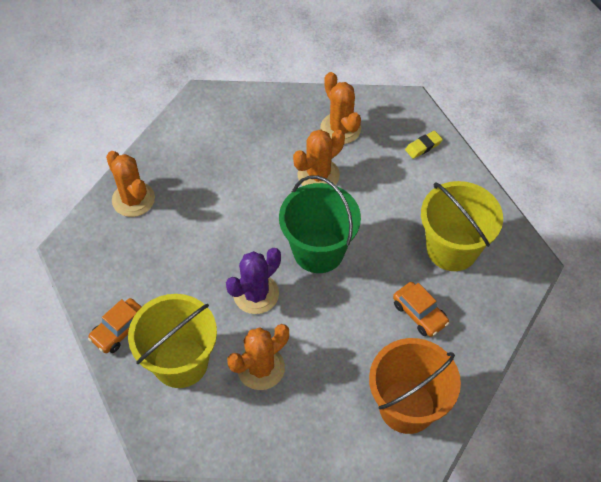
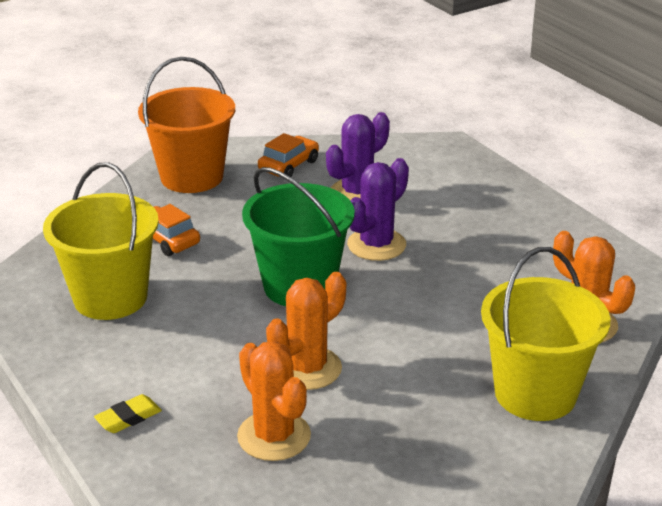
camera: 175 degrees right, 25 degrees down
orange car [88,298,141,353] -> orange car moved to [258,133,319,177]
yellow bucket [128,294,217,388] -> yellow bucket moved to [481,247,611,421]
orange cactus [227,324,289,390] -> purple cactus [326,112,390,201]

